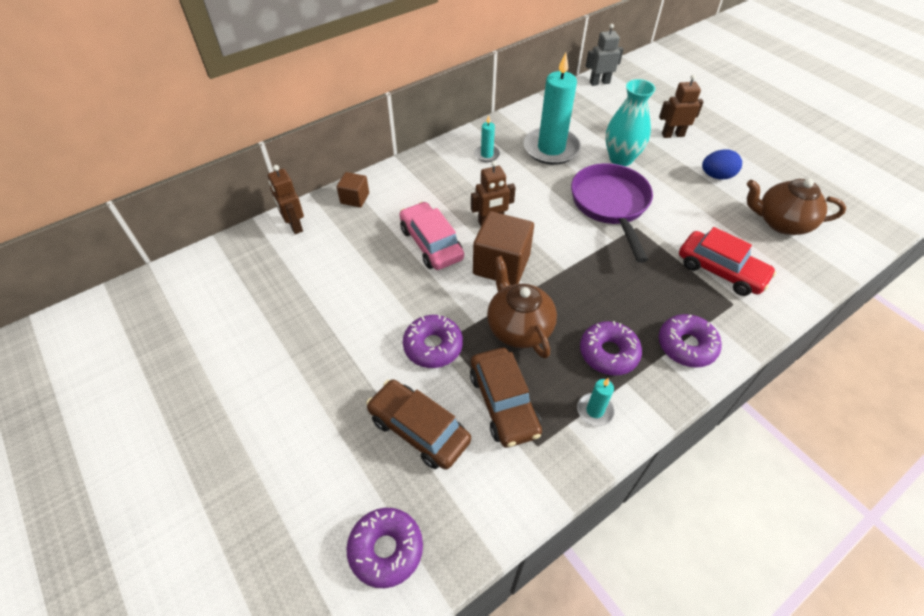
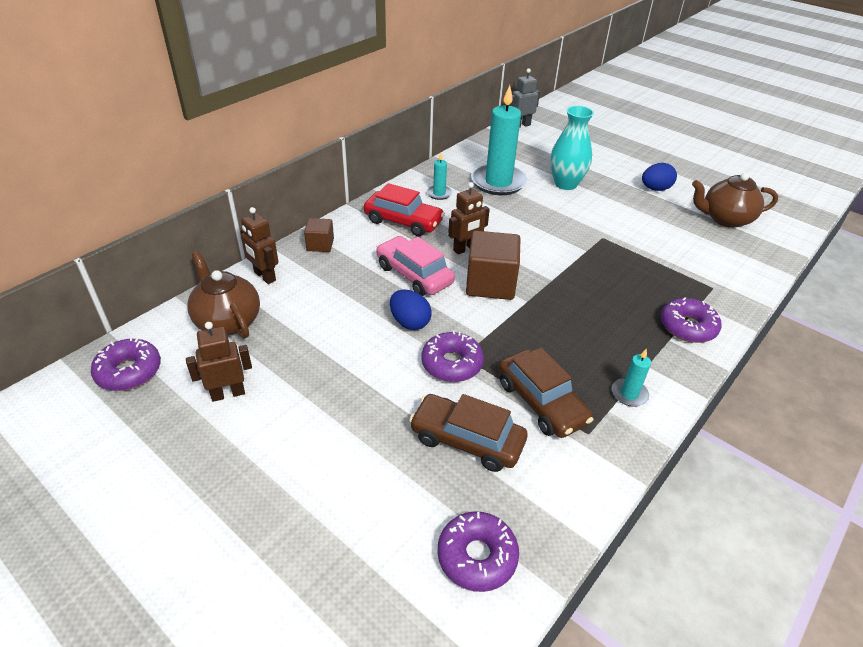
camera: 15 degrees left, 10 degrees down
brown teapot [487,256,557,359] -> brown teapot moved to [187,251,260,339]
purple pan [571,163,653,263] -> none
purple donut [580,321,642,376] -> purple donut moved to [91,337,161,391]
brown robot [659,75,704,138] -> brown robot moved to [186,322,252,402]
red car [679,227,777,296] -> red car moved to [364,183,445,236]
none -> blue egg [390,290,432,330]

